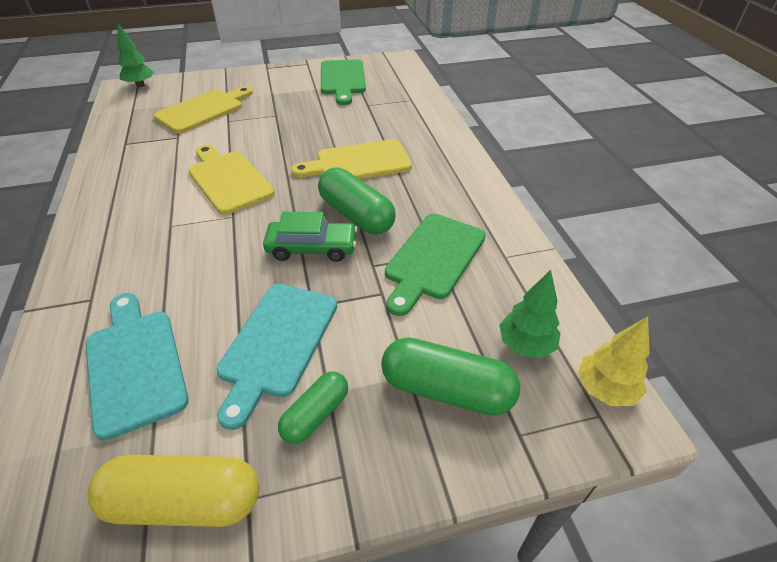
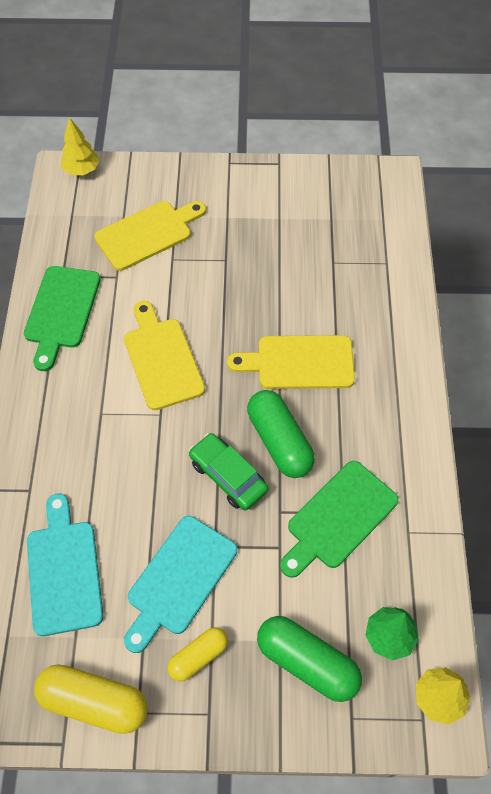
camera: 15 degrees right, 15 degrees up
green tree [117,22,154,87] -> yellow tree [61,117,100,175]
green car [263,212,358,262] -> green car turned 150 degrees counterclockwise [189,433,268,511]
green capsule [278,371,348,444] -> yellow capsule [167,627,228,682]
green cutting board [321,59,366,105] -> green cutting board moved to [24,266,100,371]

